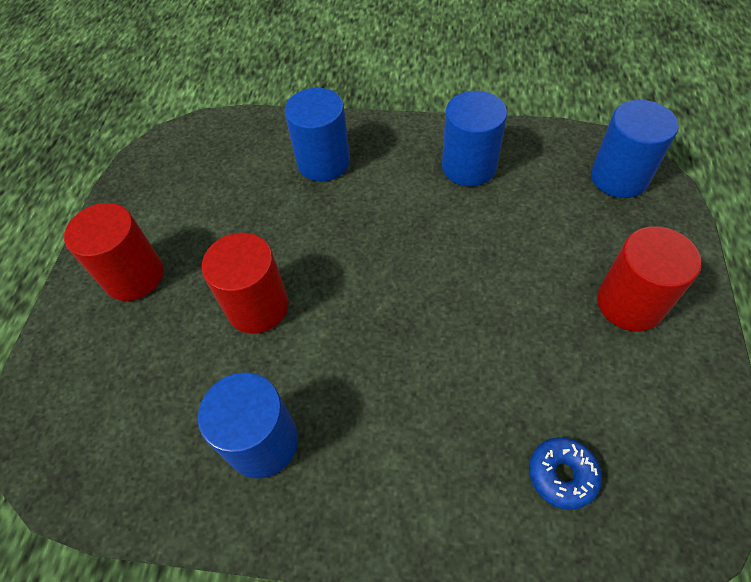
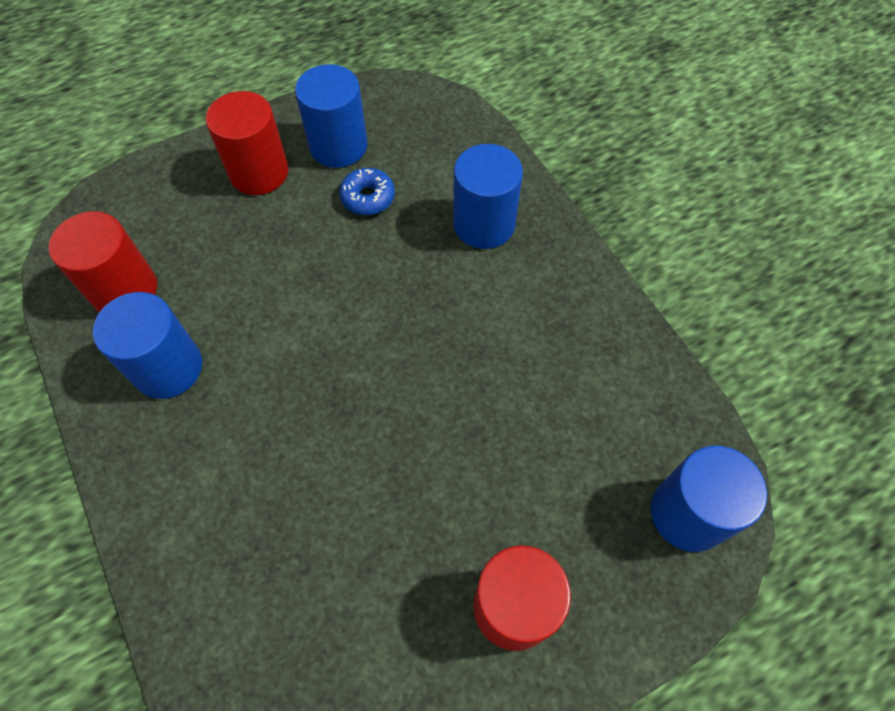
camera: 50 degrees right, 5 degrees up
red cylinder [202,233,289,334] -> red cylinder moved to [48,211,157,312]
blue cylinder [442,91,507,186] -> blue cylinder moved to [295,64,367,168]
blue donut [529,437,602,510] -> blue donut moved to [339,168,395,215]

